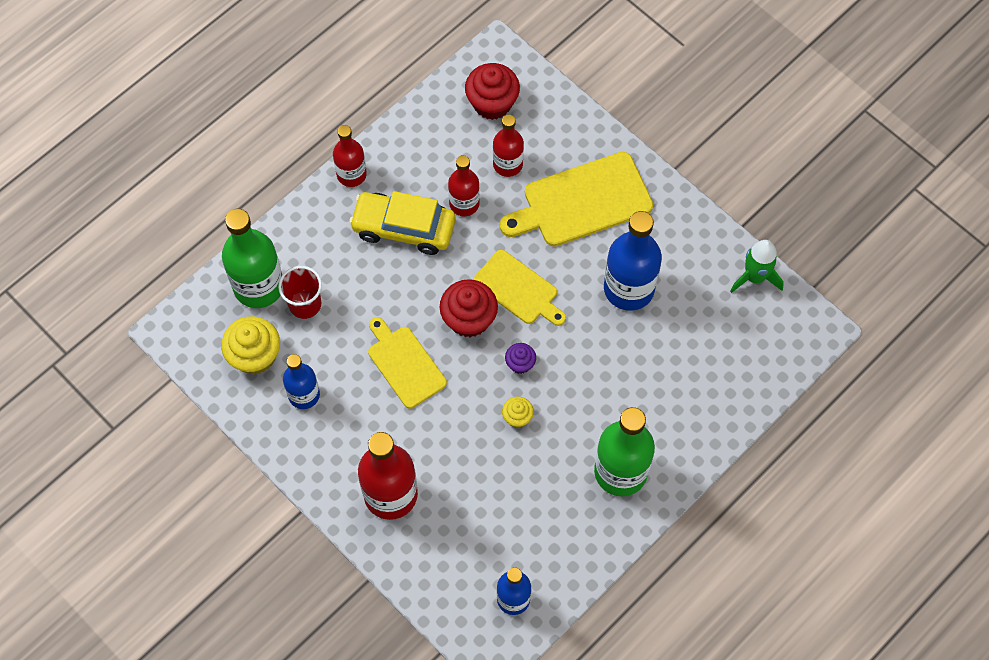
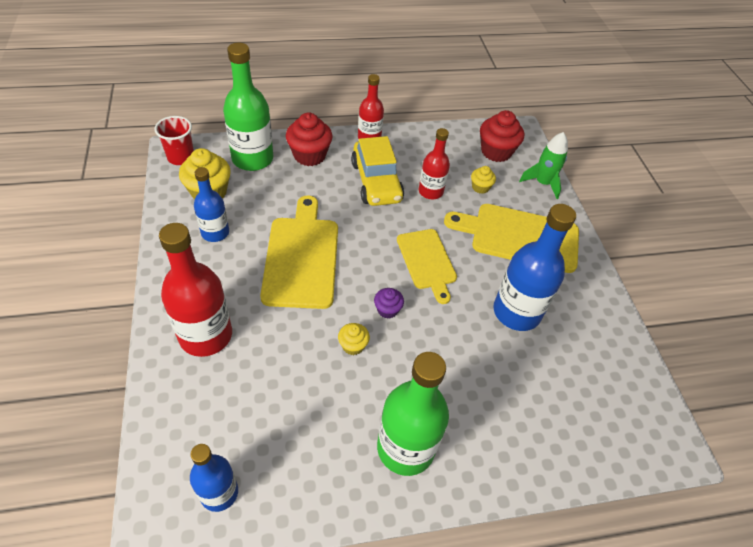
camera: 30 degrees right, 15 degrees down
red cup [278,266,322,319] -> red cup moved to [154,116,194,165]
yellow car [349,191,456,255] -> yellow car turned 150 degrees counterclockwise [351,136,404,206]
yellow cutting board [368,317,447,409] -> yellow cutting board [260,196,338,309], size x1.55
red cupcake [439,279,498,338] -> red cupcake moved to [286,113,333,166]
red bottle [493,115,524,177] -> yellow cupcake [471,166,496,194]
green rocket [730,240,784,293] -> green rocket moved to [519,132,568,199]

